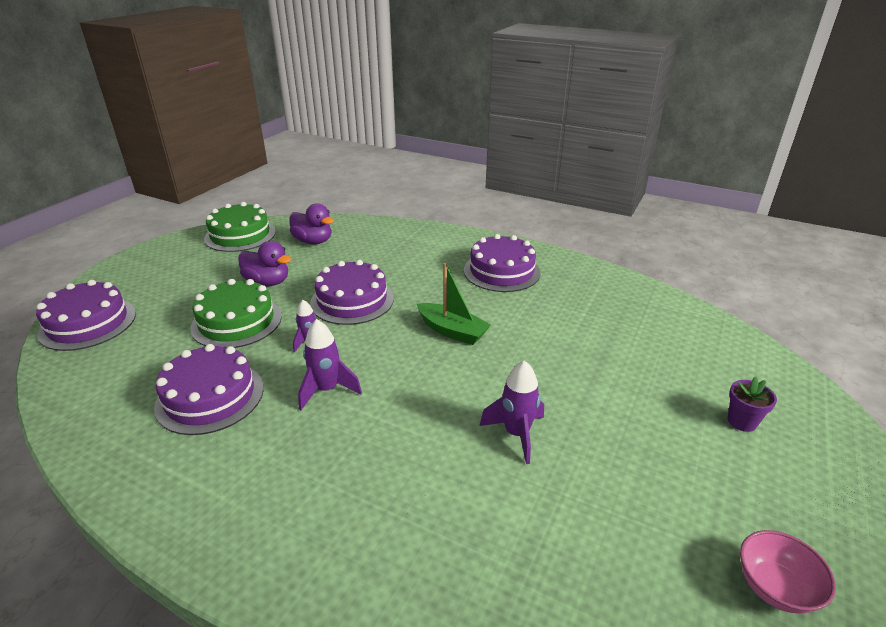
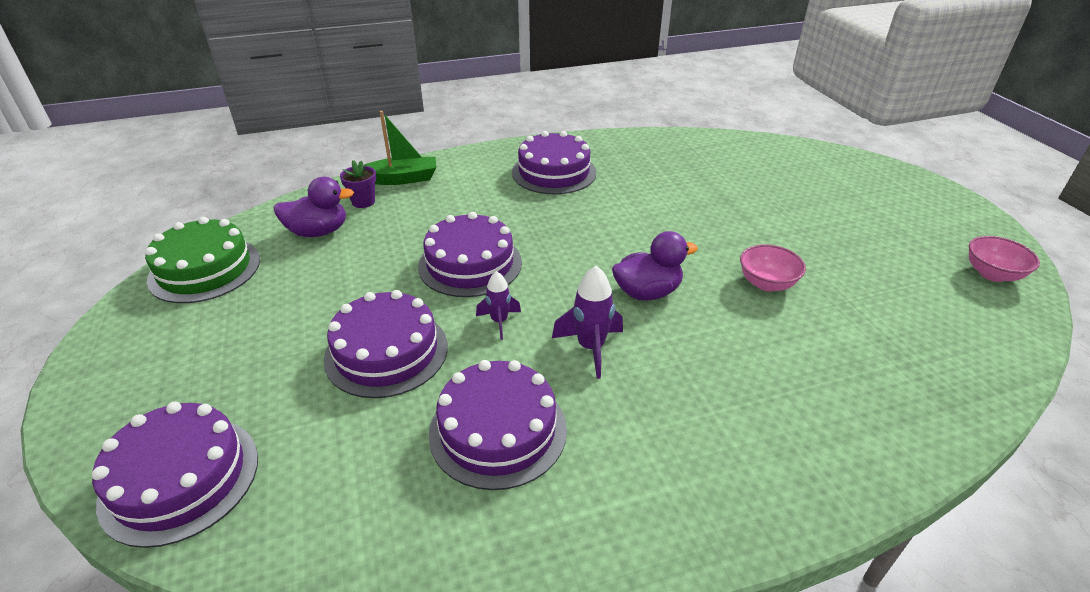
camera: 45 degrees left, 5 degrees up
green cake [190,279,282,348] -> purple cake [324,290,448,398]
purple duck [238,241,291,286] -> purple duck moved to [612,231,698,301]
green boat [417,263,491,345] -> green boat moved to [363,111,437,185]
purple rocket [480,360,544,464] -> pink bowl [740,244,806,292]
purple flower pot [728,377,777,432] -> purple flower pot moved to [340,160,376,208]

